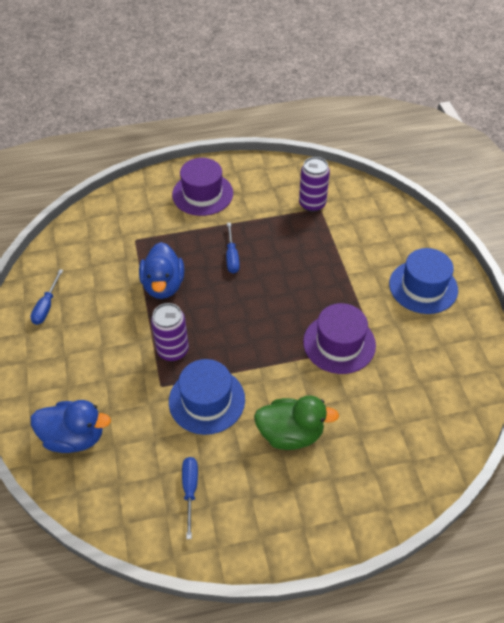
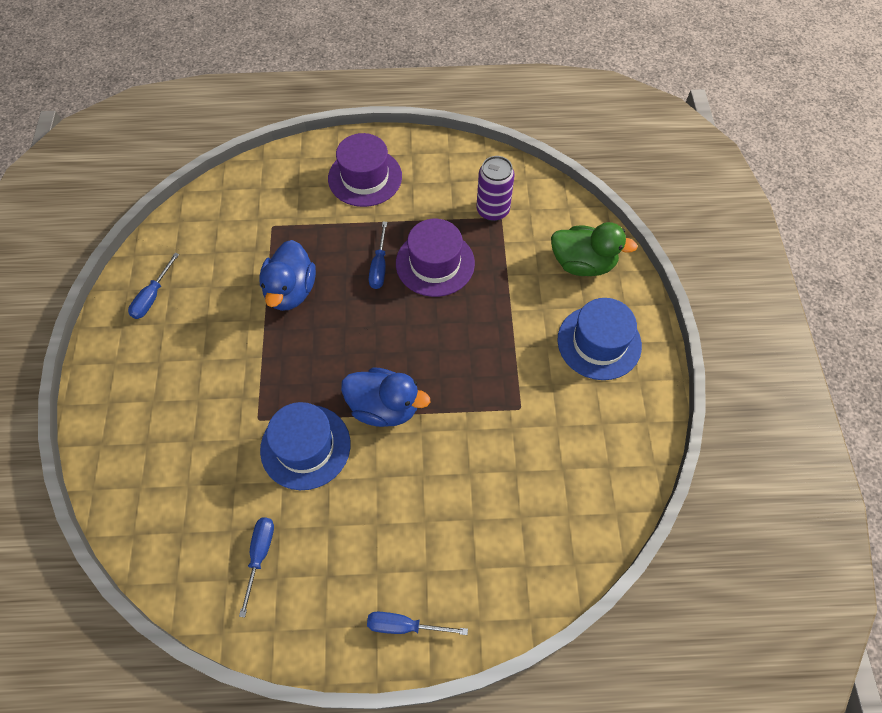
camera: 10 degrees right, 10 degrees up
blue duck [31,400,111,453] -> blue duck moved to [341,367,430,427]
purple can [151,303,189,361] -> none
green duck [254,395,339,450] -> green duck moved to [551,222,638,276]
purple hat [303,303,376,374] -> purple hat moved to [396,219,475,297]
none -> blue screwdriver [367,612,468,635]

